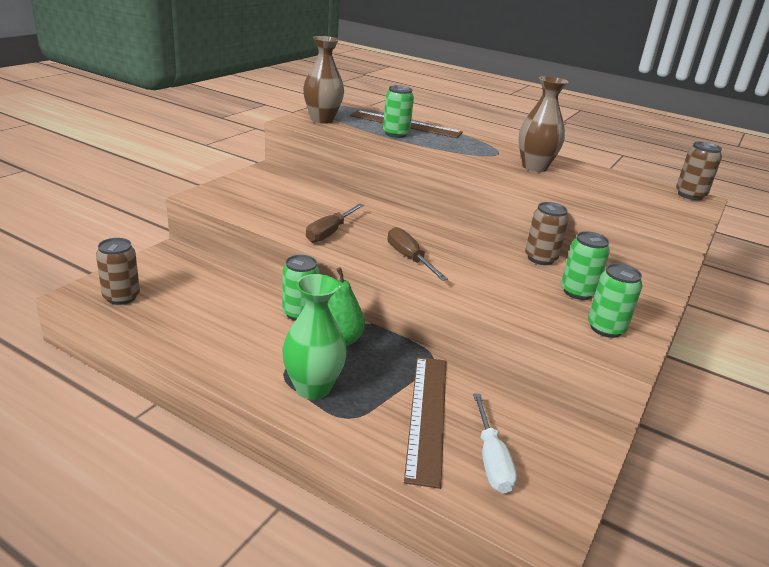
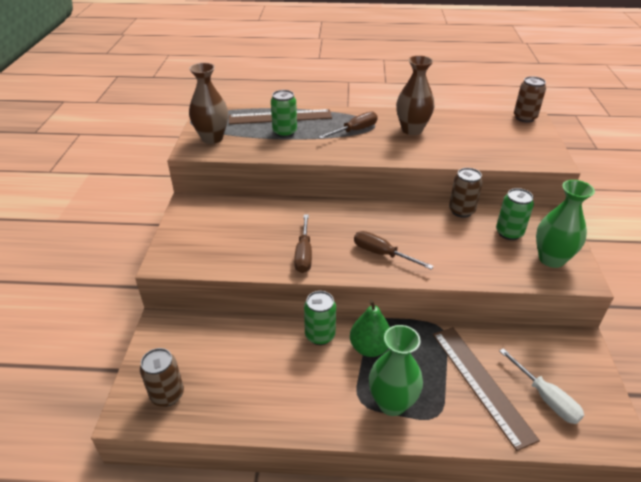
camera: 25 degrees left, 10 degrees up
green can [588,263,642,338] -> green vase [536,180,595,268]
none -> brown screwdriver [319,111,378,139]

